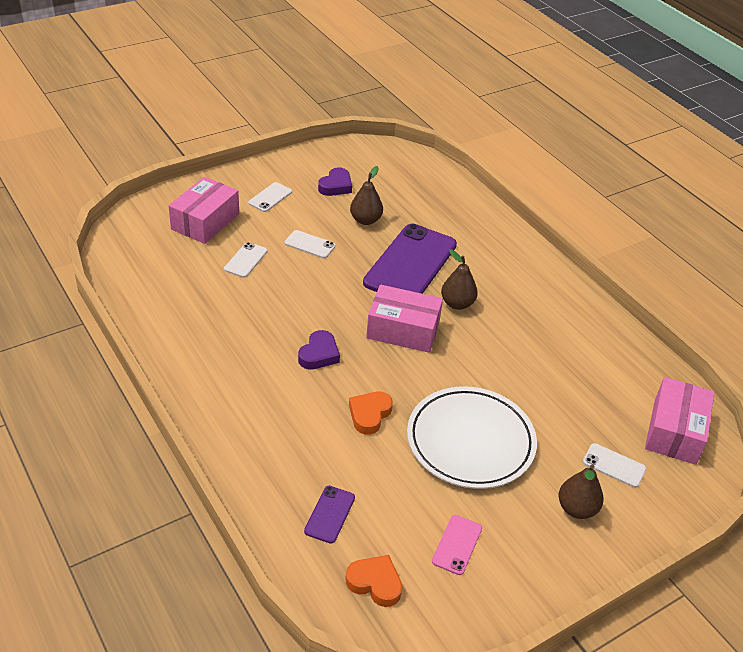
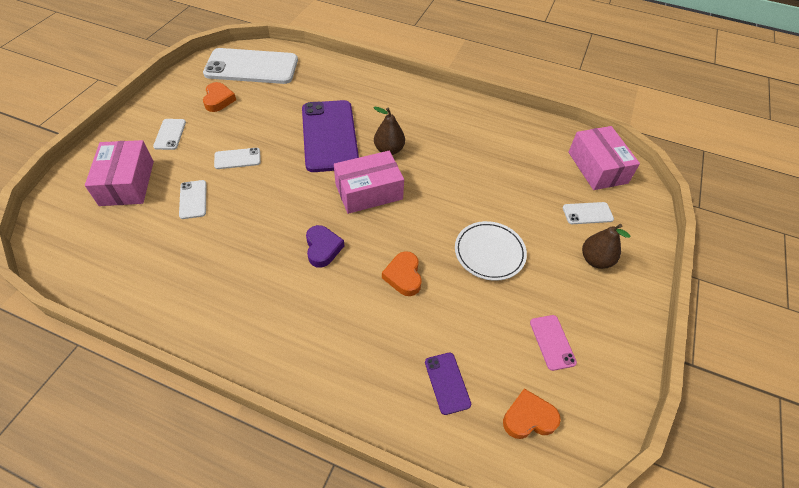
camera: 35 degrees left, 10 degrees up
purple heart [318,167,352,196] -> orange heart [203,82,236,112]
brown pear [350,166,383,225] -> none
white plate [407,386,537,489] -> white plate [455,221,527,281], size x0.64
none -> white phone [203,48,298,84]

